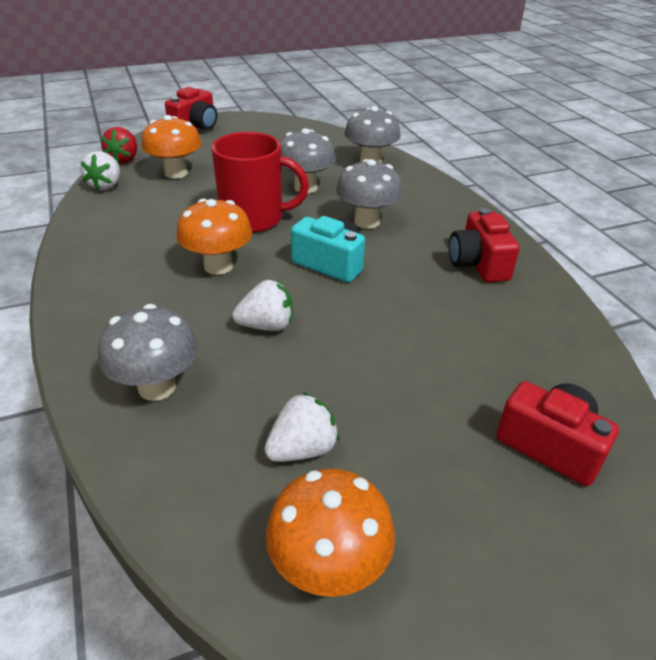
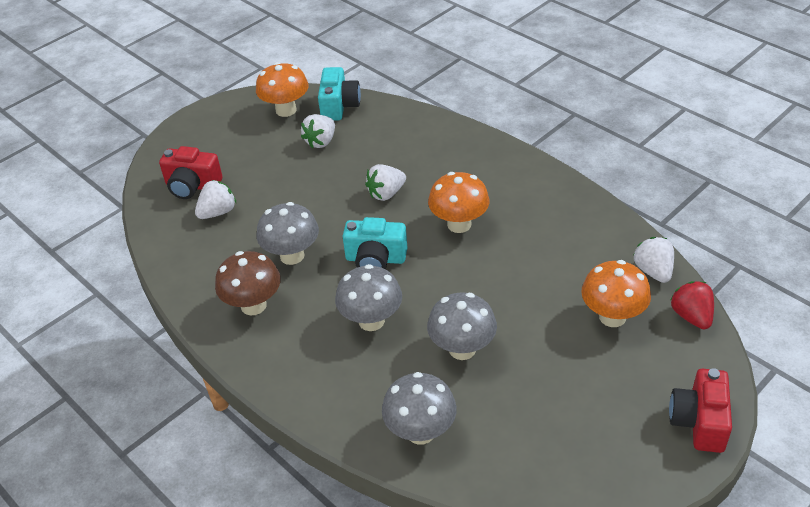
camera: 160 degrees right, 5 degrees up
grey mushroom [98,304,198,401] -> grey mushroom moved to [257,202,319,265]
red mug [211,132,309,233] -> none
red camera [449,208,520,283] -> brown mushroom [215,251,281,316]
none -> white strawberry [195,180,236,219]
none -> turquoise camera [318,67,361,120]

